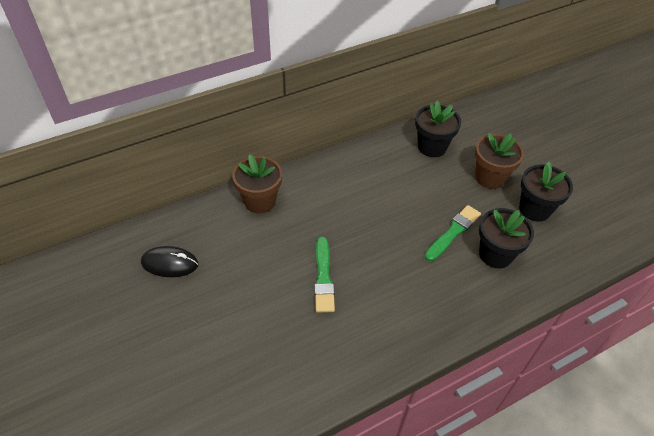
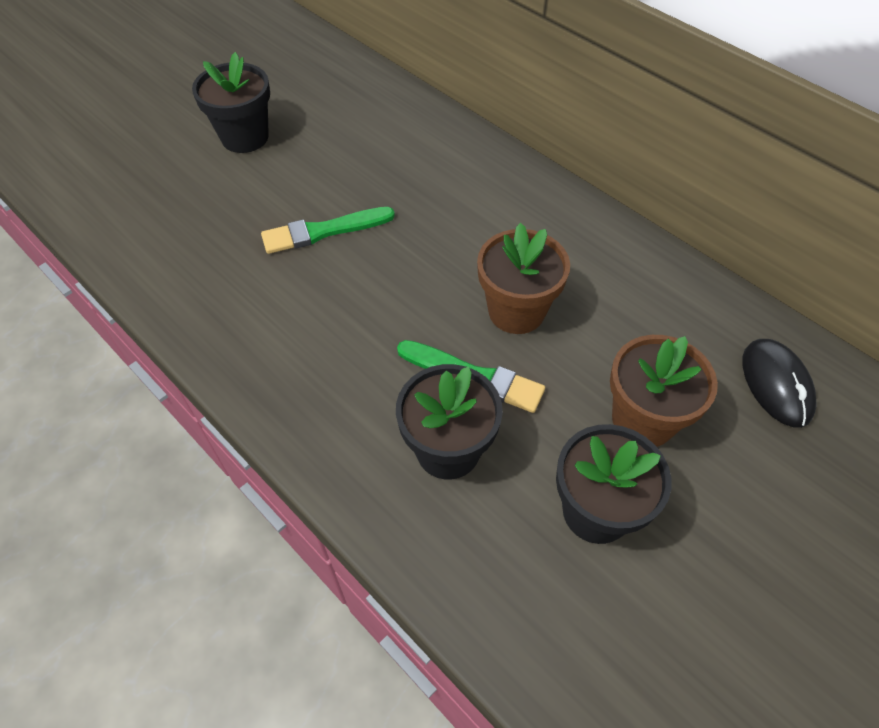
camera: 75 degrees right, 5 degrees up
black mouse [141,246,198,277] -> black mouse moved to [742,339,817,428]
brown flower pot [232,154,282,213] -> brown flower pot moved to [477,223,570,334]
black flower pot [415,101,461,157] -> black flower pot moved to [192,52,270,153]

